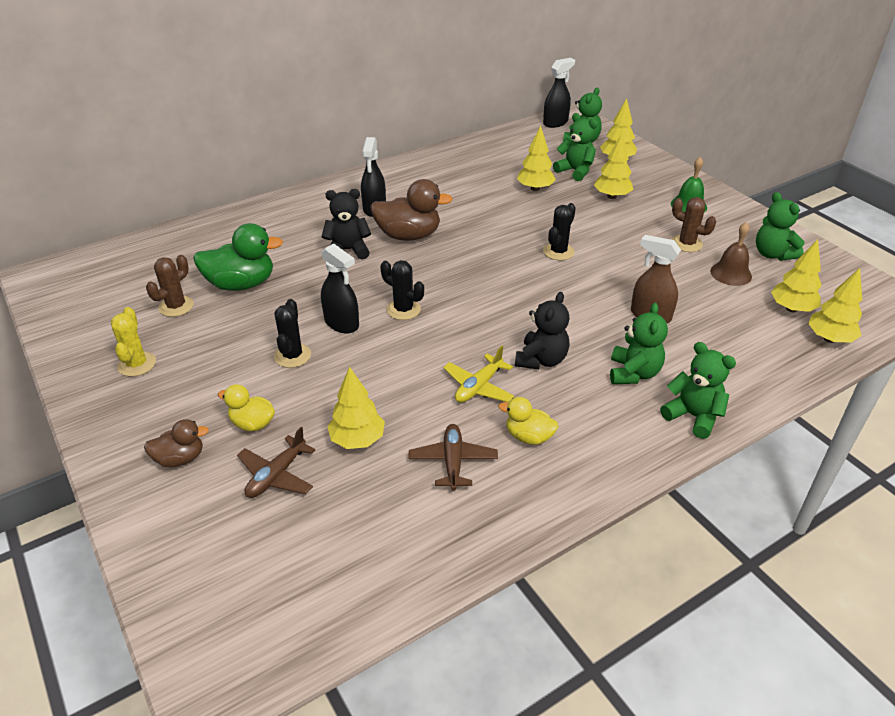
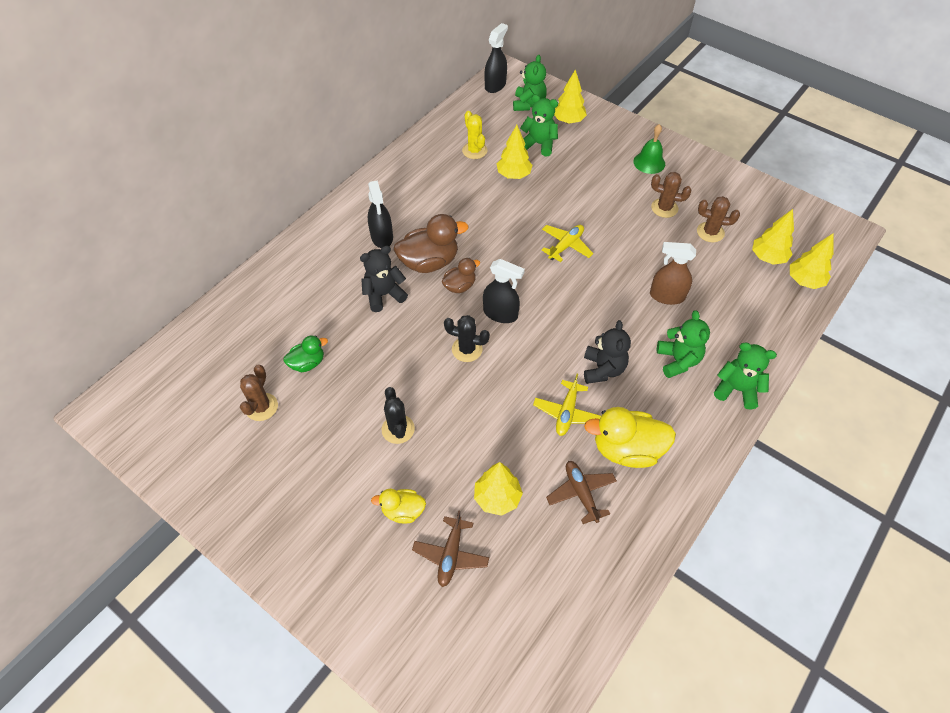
camera: 20 degrees left, 15 degrees up
yellow cactus [111,307,156,377] -> yellow cactus moved to [462,111,487,159]
brown duck [144,419,209,467] -> brown duck moved to [441,258,480,293]
green duck [193,223,283,291] -> green duck [283,335,328,373], size x0.57
black spray bottle [321,243,359,333] -> black spray bottle moved to [483,259,525,323]
yellow duck [499,397,558,445] -> yellow duck [584,407,676,468], size x1.77
black cactus [543,203,576,260] -> yellow plane [542,225,594,262]
yellow tree [594,134,634,199] -> none
brown bell [710,222,752,286] -> brown cactus [697,196,740,242]
green teddy bear [756,192,805,261] -> none

